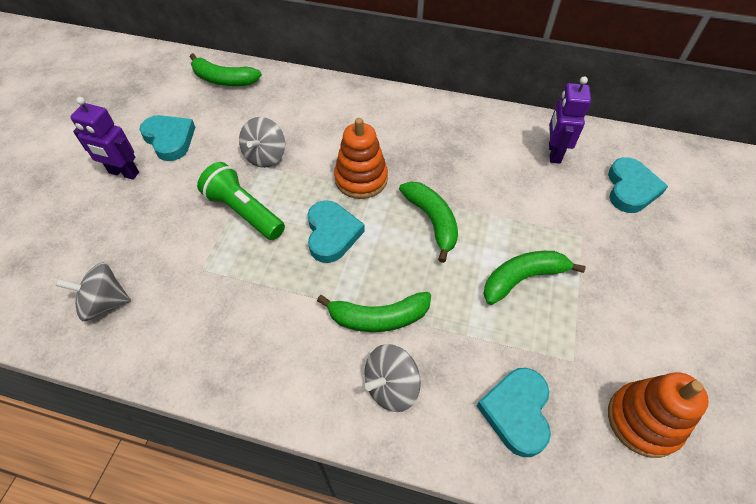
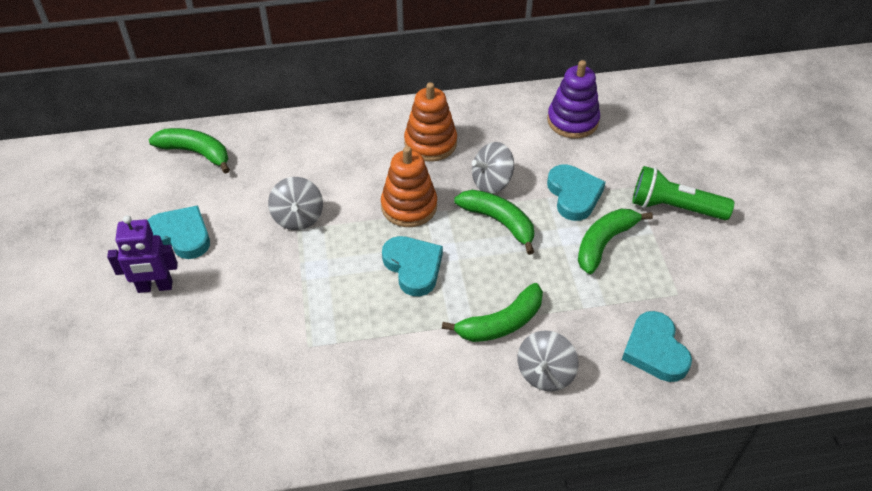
camera: 25 degrees left, 5 degrees down
grey spinning top [55,262,131,321] -> grey spinning top moved to [472,142,514,194]
green banana [190,53,262,86] -> green banana turned 150 degrees counterclockwise [149,128,230,174]
green flashlight [197,162,285,240] -> green flashlight moved to [632,166,734,220]
purple robot [549,76,591,164] -> purple stacking toy [547,60,600,139]
turquoise heart [608,157,668,213] -> turquoise heart moved to [547,164,606,221]
orange stacking toy [608,372,709,458] -> orange stacking toy moved to [404,82,457,162]

